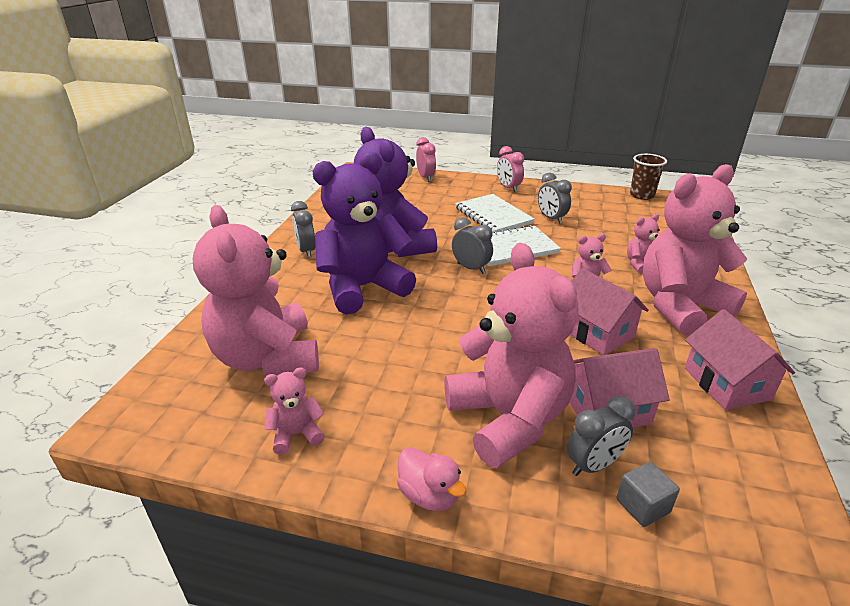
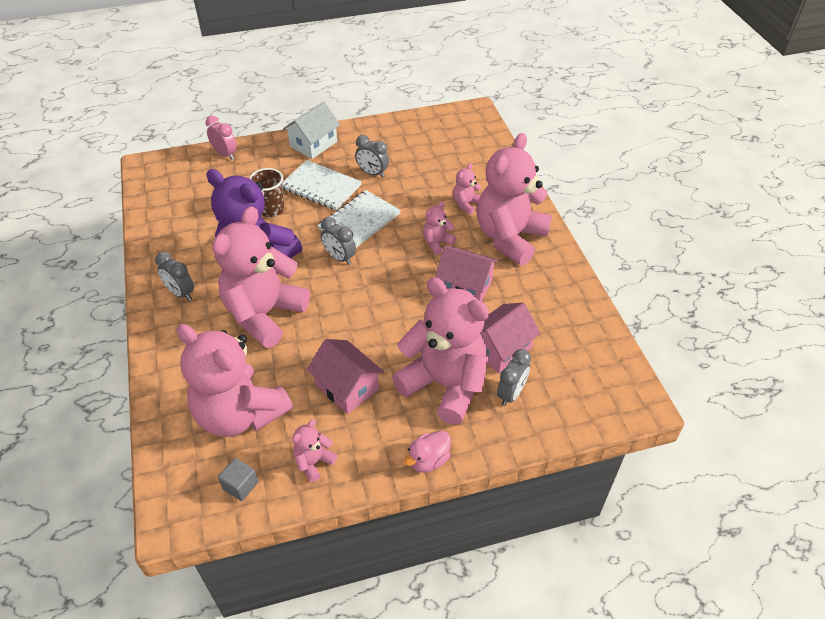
camera: 30 degrees left, 15 degrees up
purple teddy bear [312,152,416,314] -> pink teddy bear [212,206,310,348]
pink duck [397,447,467,511] -> pink duck turned 120 degrees clockwise [404,430,451,473]
grey clock [452,217,493,274] -> grey clock turned 150 degrees counterclockwise [321,217,356,265]
pink clock [497,146,524,192] -> white house [283,102,340,159]
grey cube [617,462,680,527] -> grey cube moved to [218,458,258,501]
brown cup [630,154,667,200] -> brown cup moved to [249,168,284,217]
pink house [685,309,795,410] -> pink house moved to [307,339,384,414]

